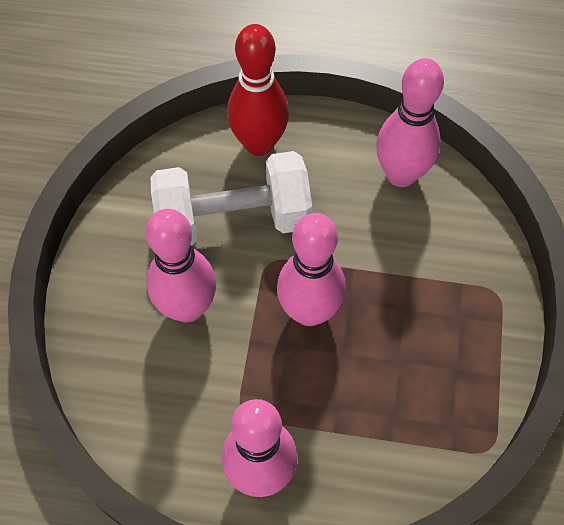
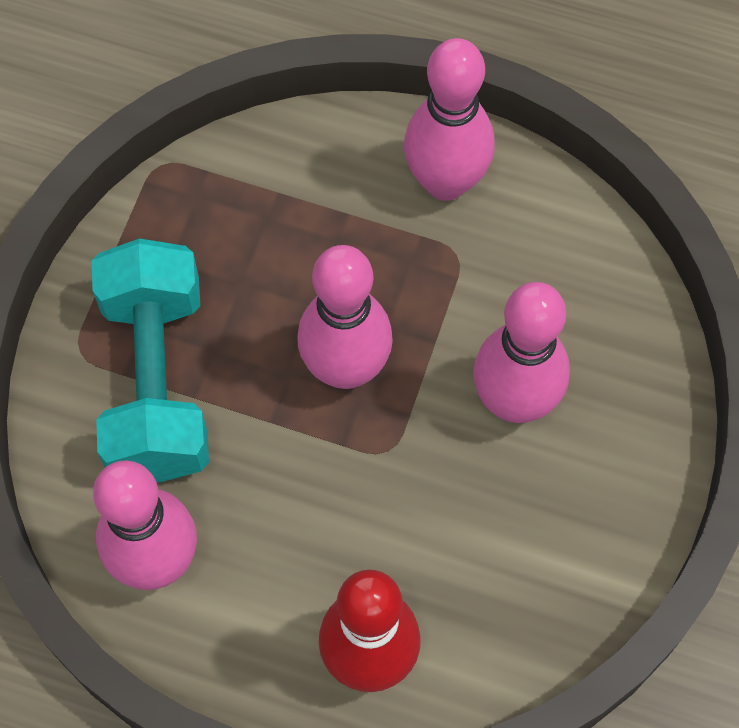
camera: 170 degrees left, 5 degrees up
white dumbbell [151,151,312,246] -> none
none -> turquoise dumbbell [92,238,209,482]

